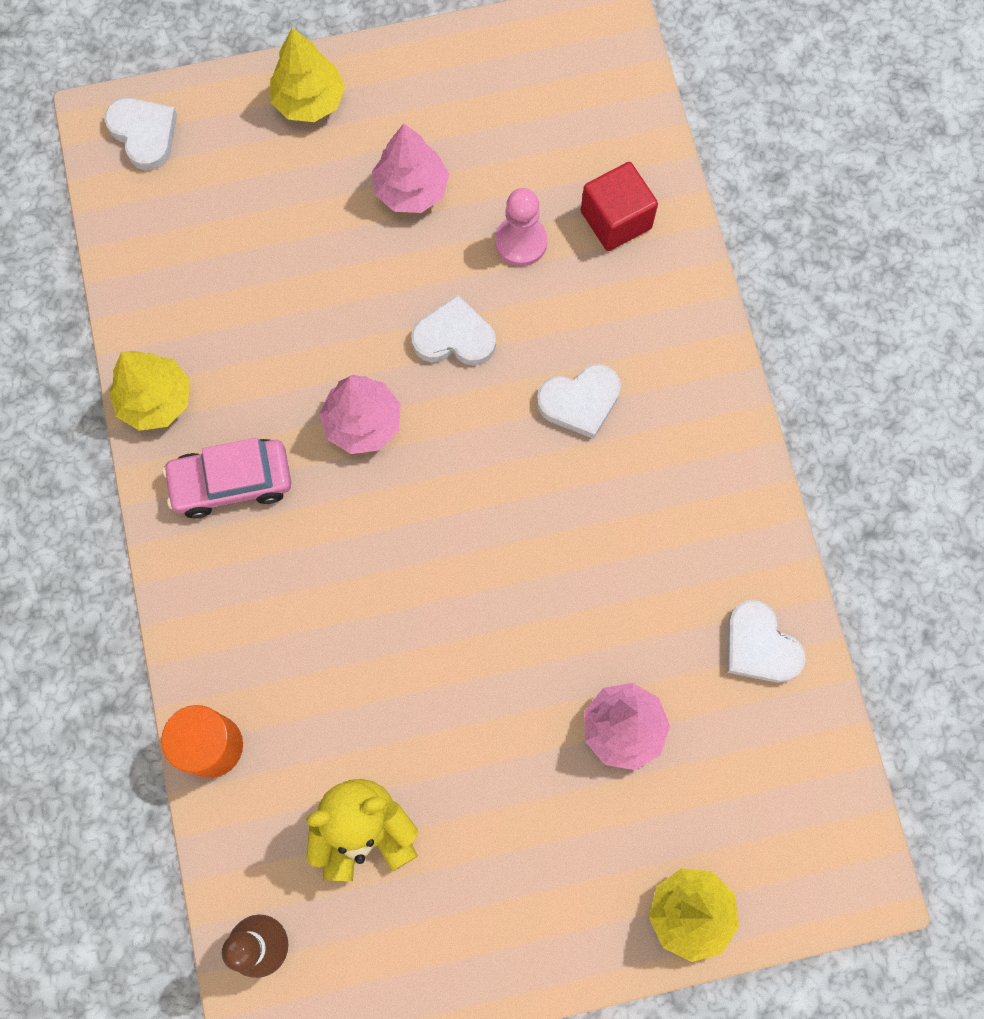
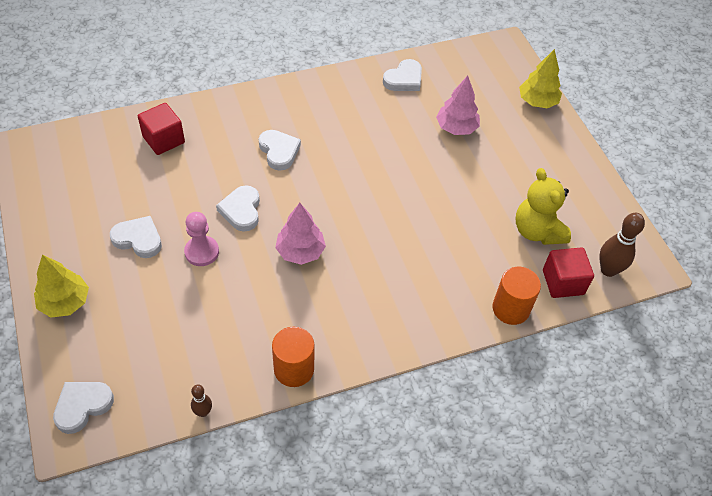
camera: 100 degrees left, 20 degrees down
yellow tree [109,351,190,431] -> orange cylinder [272,327,315,387]
pink car [162,438,291,519] -> none
pink tree [372,123,449,213] -> white heart [110,216,162,258]
pink pawn [495,188,548,266] -> pink pawn moved to [184,212,219,266]
none -> brown bowling pin [191,385,212,417]
none -> red cube [543,247,594,298]

